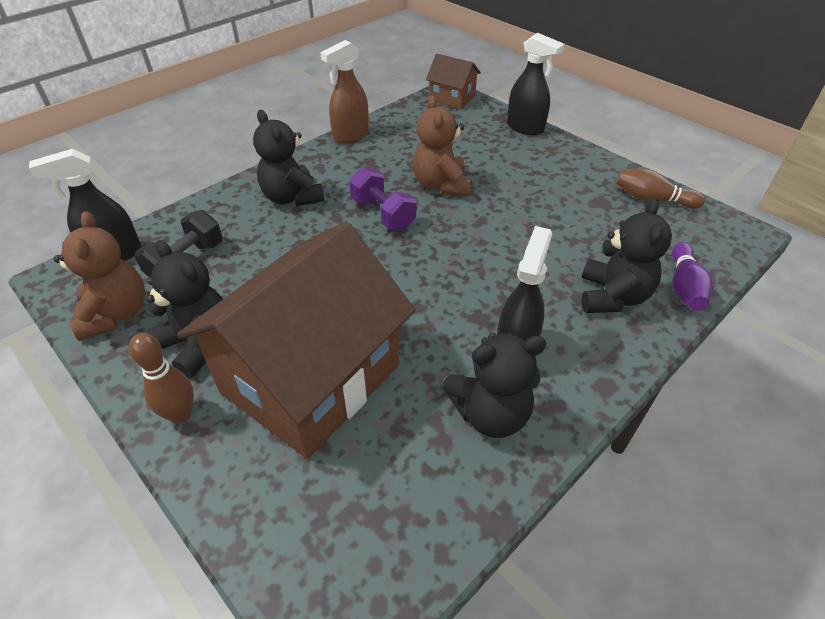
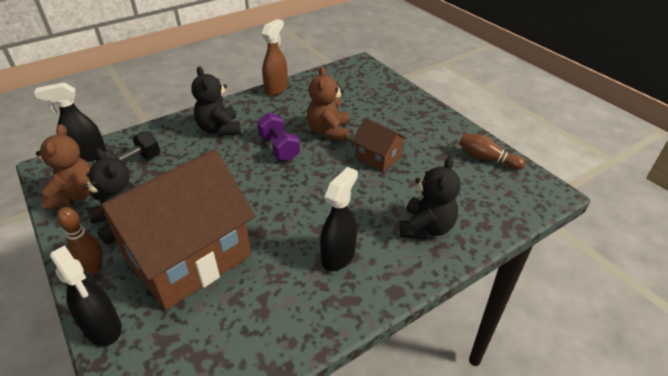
camera: 10 degrees right, 5 degrees down
brown spray bottle [320,40,369,144] -> brown spray bottle turned 150 degrees clockwise [262,19,288,96]
brown house [426,54,481,109] -> brown house moved to [352,118,407,172]
black teddy bear [443,333,546,438] -> none
black spray bottle [507,33,564,135] -> black spray bottle moved to [50,245,122,346]
purple bowling pin [672,242,713,311] -> none

